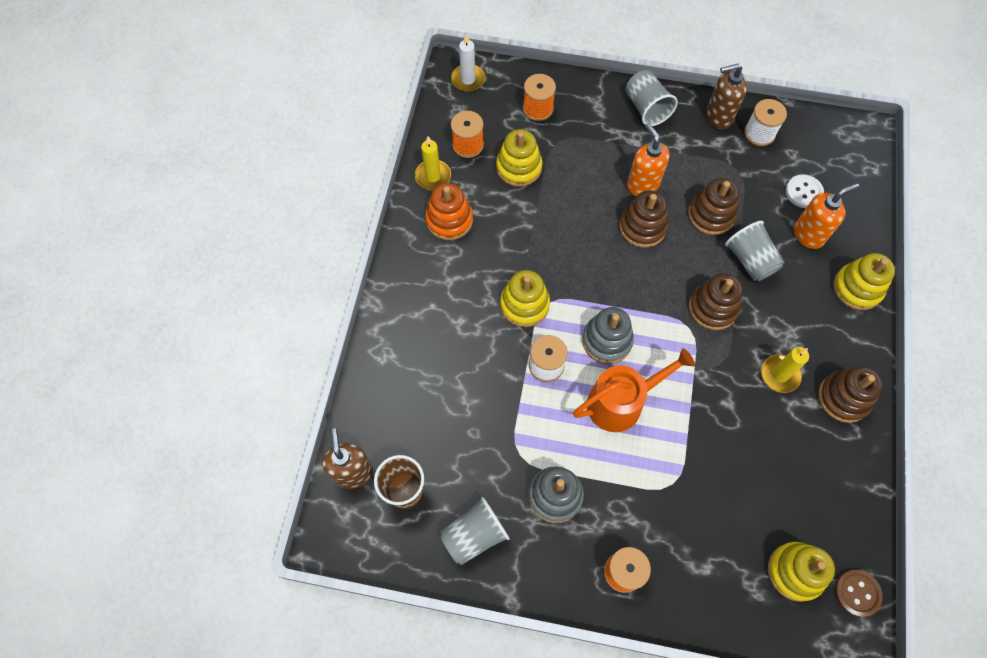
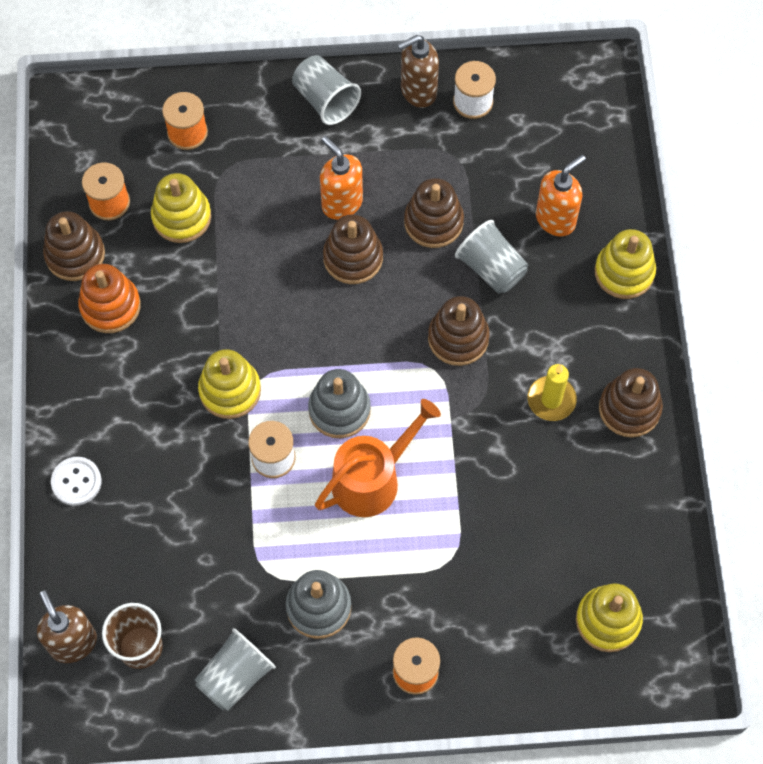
camera: 15 degrees left, 0 degrees up
yellow candle [415,136,451,190] -> brown stacking toy [43,211,105,281]
white candle [451,34,485,92] -> none
white button [786,174,824,208] -> white button moved to [51,457,102,506]
brown button [835,570,883,617] -> none

